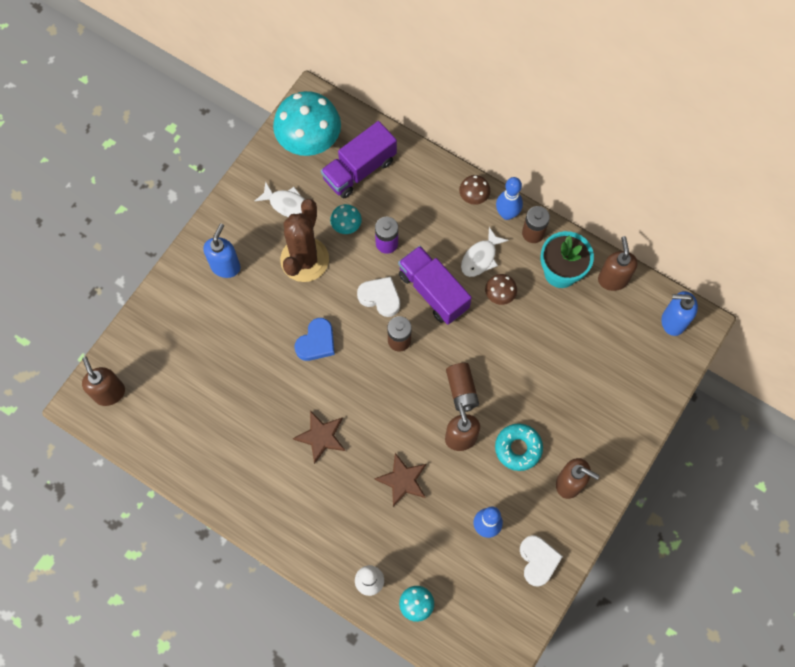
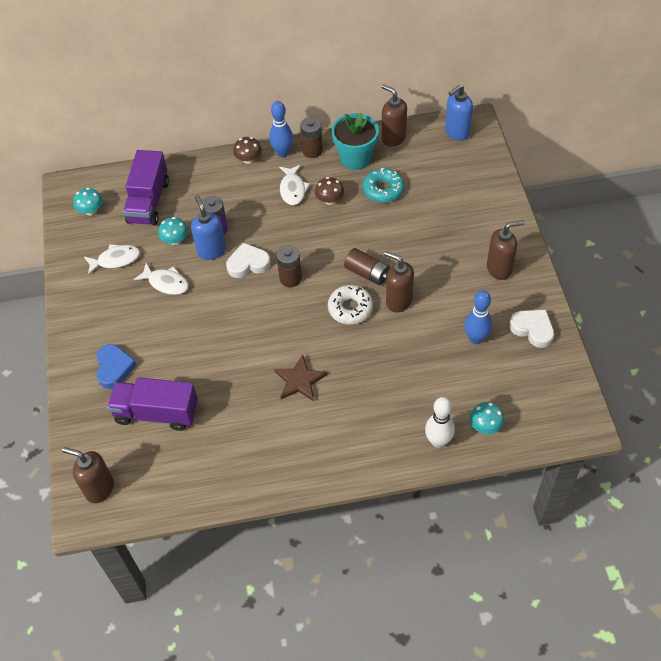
camera: 40 degrees left, 15 degrees down
blue soap dispenser [203,223,240,278] -> blue soap dispenser moved to [191,195,226,260]
turquoise mushroom [273,91,341,156] -> turquoise mushroom [73,188,103,216], size x0.46
brown cactus [280,199,329,282] -> white fish [133,263,189,295]
blue heart [295,318,335,361] -> blue heart moved to [96,344,137,389]
brown star [374,453,426,507] -> none
purple truck [398,246,472,325] -> purple truck moved to [107,377,198,431]
turquoise donut [495,424,543,471] -> turquoise donut moved to [363,168,404,203]
none -> white donut [328,285,373,324]

